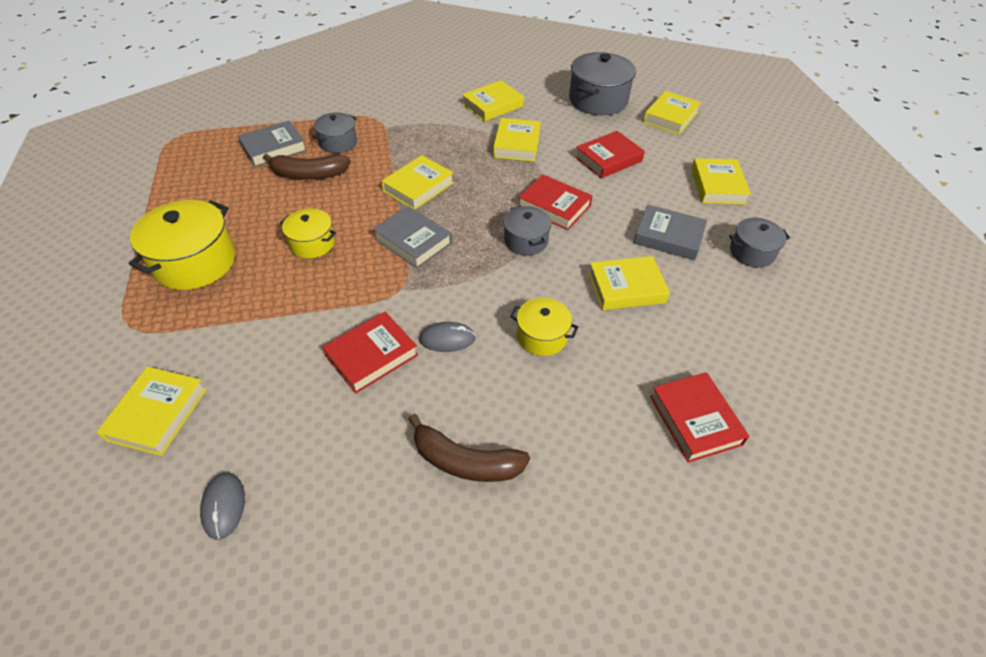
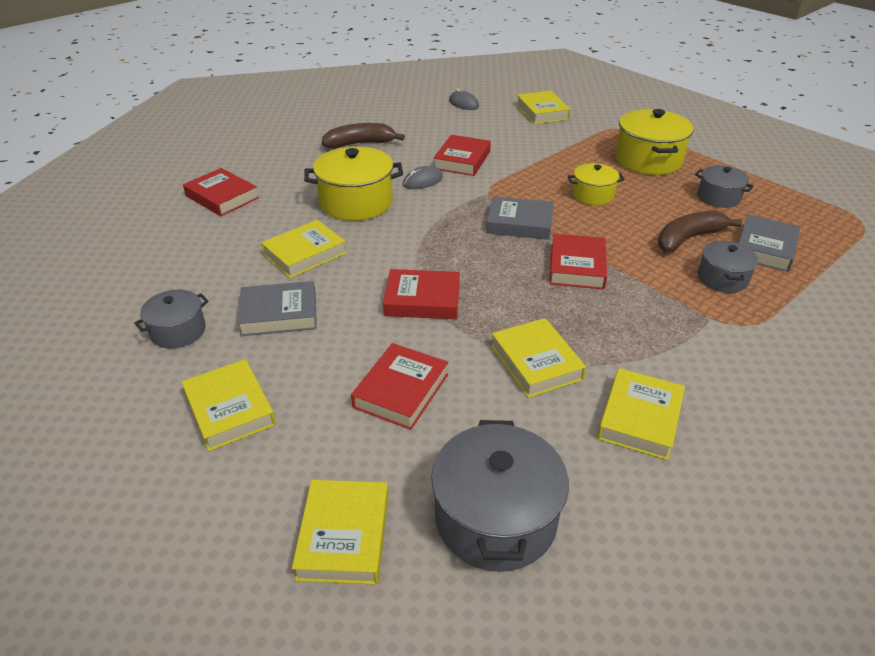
camera: 150 degrees right, 10 degrees down
yellow book [381,155,454,210] -> red book [549,234,607,289]
grey pot [504,206,552,255] -> grey pot moved to [695,165,754,208]
yellow pot [510,298,578,356] -> yellow pot [304,146,403,221], size x1.72

